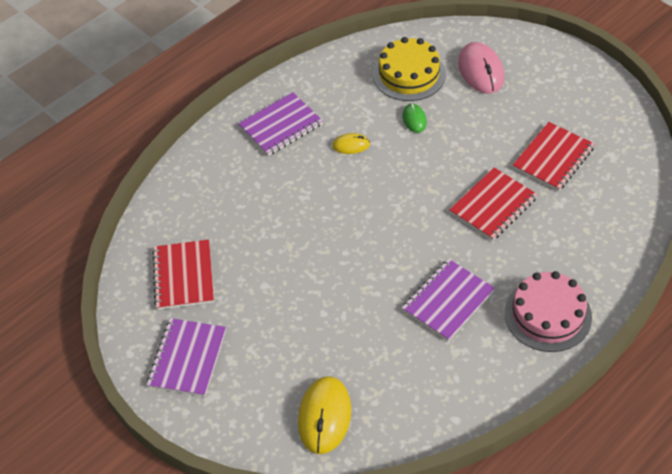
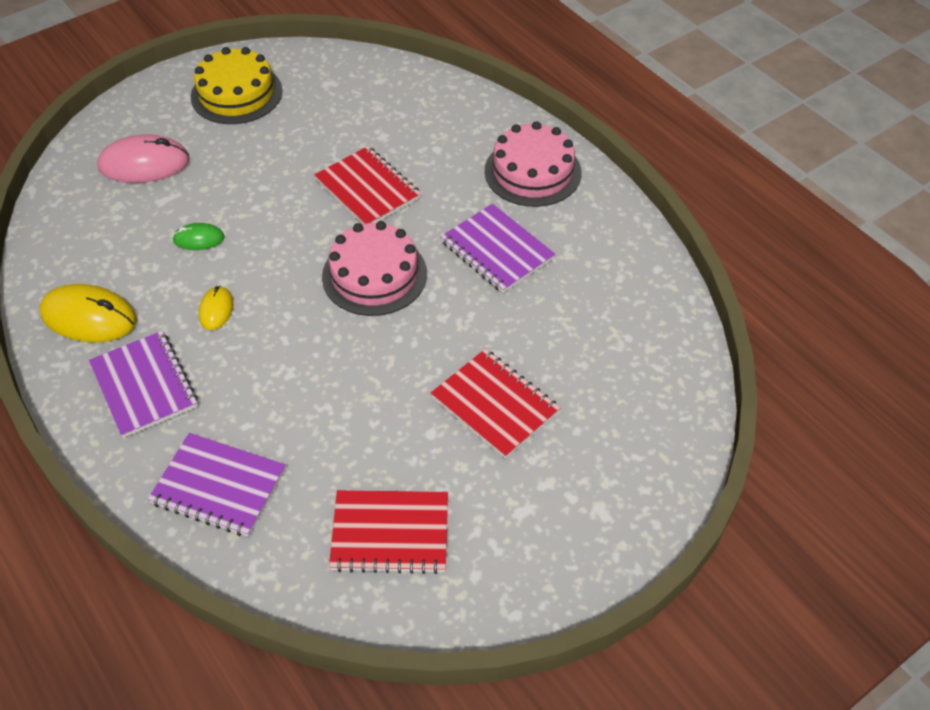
camera: 85 degrees left, 0 degrees up
purple notebook [147,318,226,397] -> purple notebook moved to [148,433,286,537]
yellow mouse [298,376,351,454] -> yellow mouse moved to [40,284,137,342]
yellow cake [373,37,446,101] -> yellow cake moved to [191,47,283,124]
red notebook [513,122,595,191] -> red notebook moved to [431,349,560,459]
none -> pink cake [322,221,427,316]

